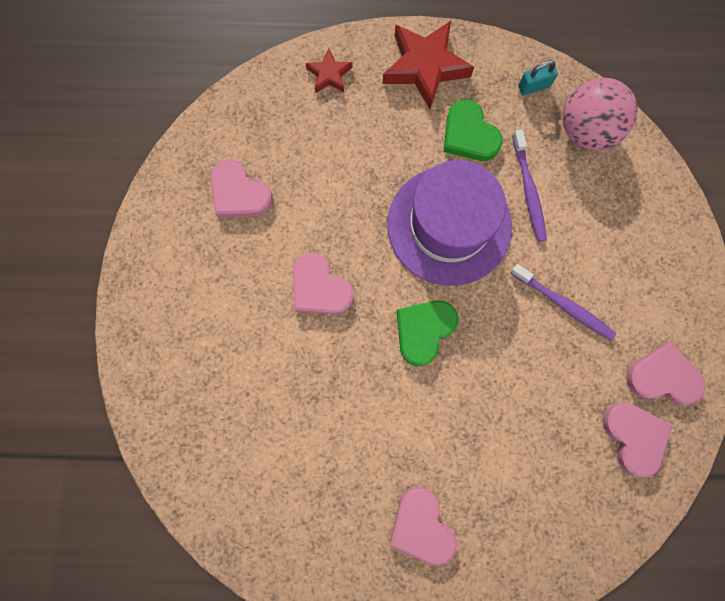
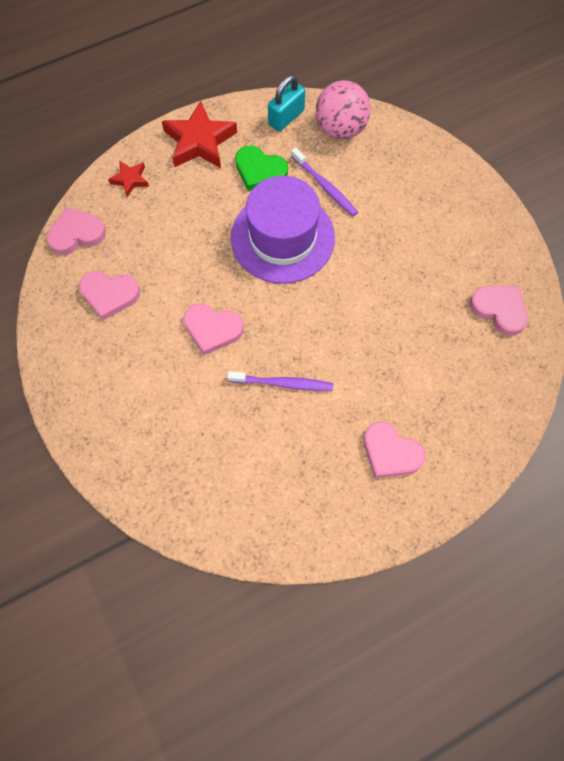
camera: 30 degrees left, 10 degrees down
green heart [397,300,458,366] -> none
purple toothbrush [511,264,616,341] -> purple toothbrush moved to [228,371,333,391]
turquoise padlock [518,60,558,95] -> turquoise padlock [268,75,305,132], size x1.52
pink heart [626,342,706,404] -> pink heart moved to [47,207,106,255]

